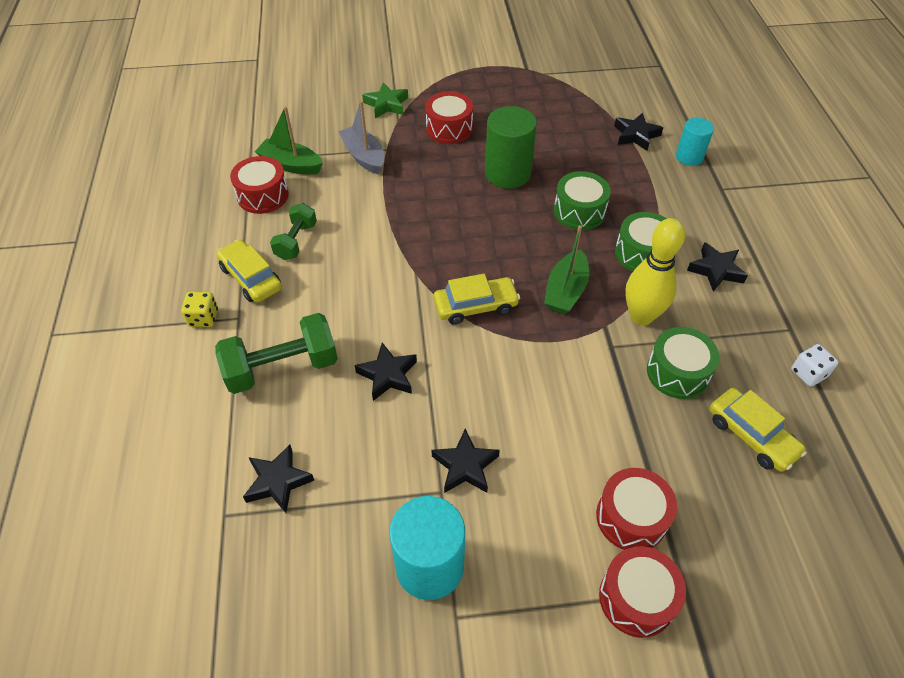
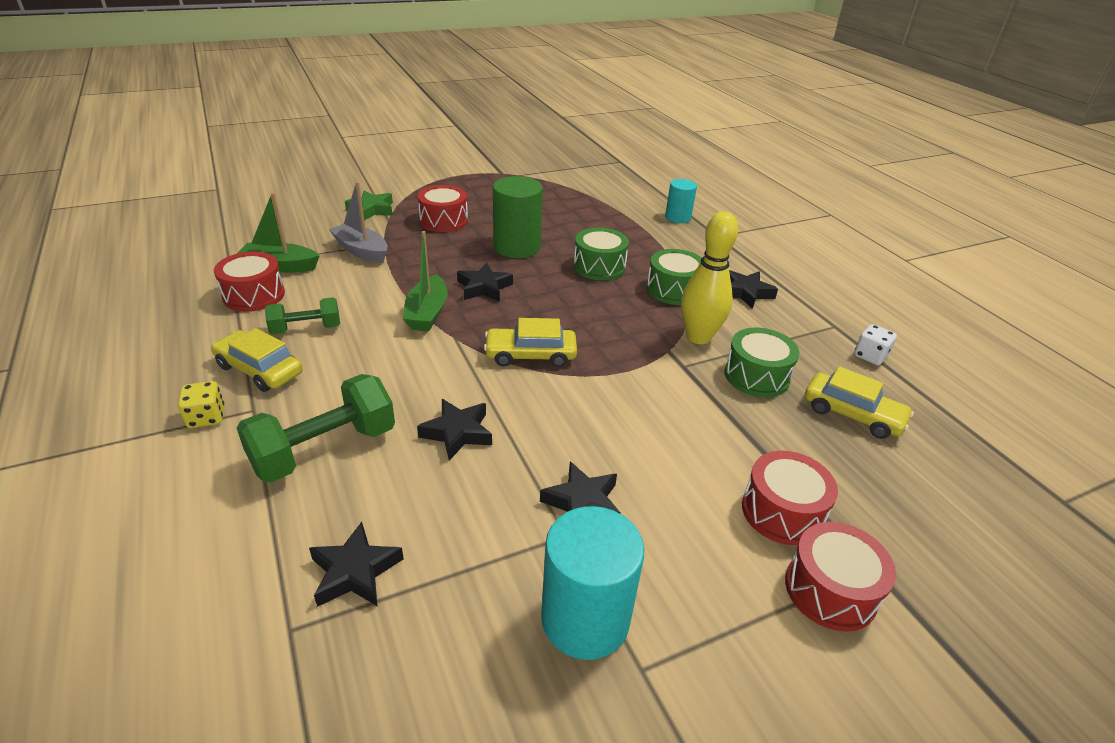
camera: 20 degrees left, 15 degrees down
green dumbbell [270,203,317,260] -> green dumbbell turned 75 degrees clockwise [265,298,340,335]
yellow car [434,274,520,325] -> yellow car turned 150 degrees counterclockwise [484,318,577,367]
green boat [544,225,589,314] -> green boat moved to [403,231,448,332]
black star [614,113,663,151] -> black star moved to [457,263,513,302]

